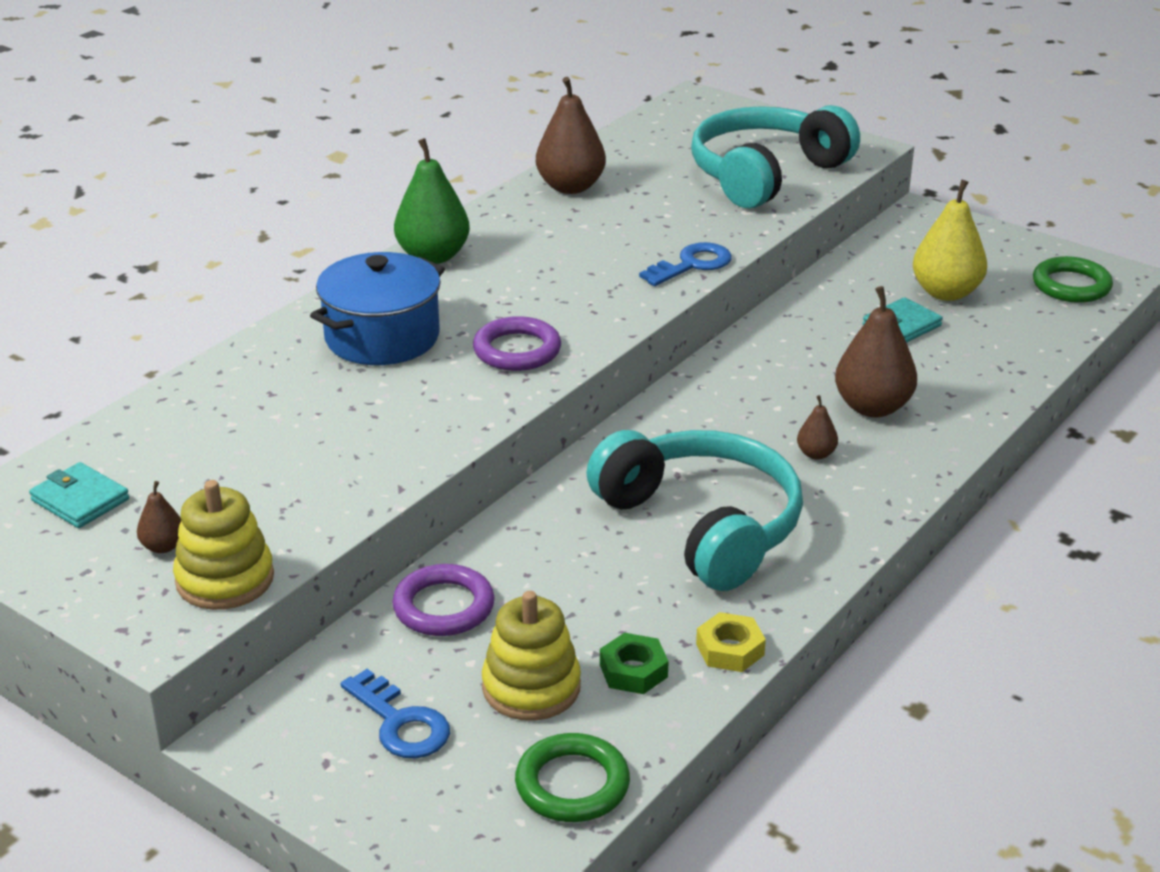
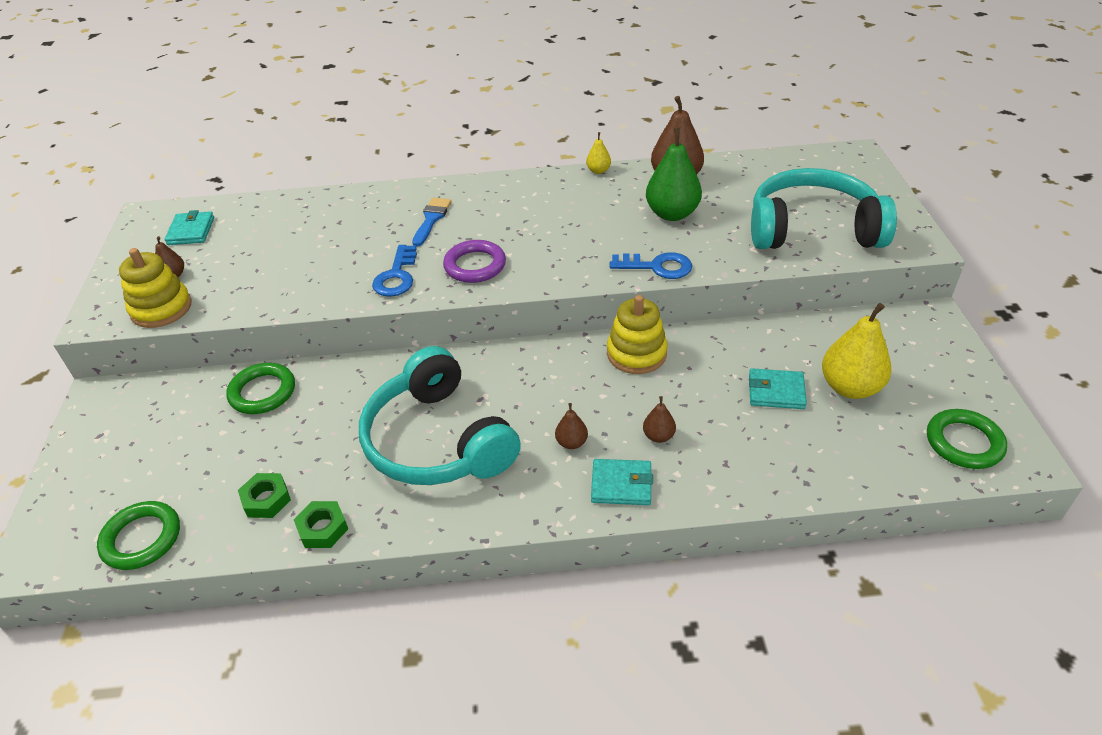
camera: 50 degrees right, 10 degrees up
blue pot [310,252,445,365] -> blue brush [412,198,452,247]
blue key [341,669,450,758] -> blue key moved to [372,245,417,297]
purple ring [392,564,494,636] -> green ring [226,363,295,414]
green pear [394,138,470,264] -> green pear moved to [646,128,702,221]
yellow stacking toy [482,591,581,721] -> yellow stacking toy moved to [607,295,668,374]
turquoise headphones [586,430,803,591] -> turquoise headphones turned 135 degrees clockwise [359,346,521,485]
yellow nut [696,612,766,672] -> green nut [294,501,348,548]
brown pear [835,286,917,417] -> brown pear [643,396,676,443], size x0.49
none -> yellow pear [586,132,611,174]
none -> turquoise wallet [591,459,653,505]

